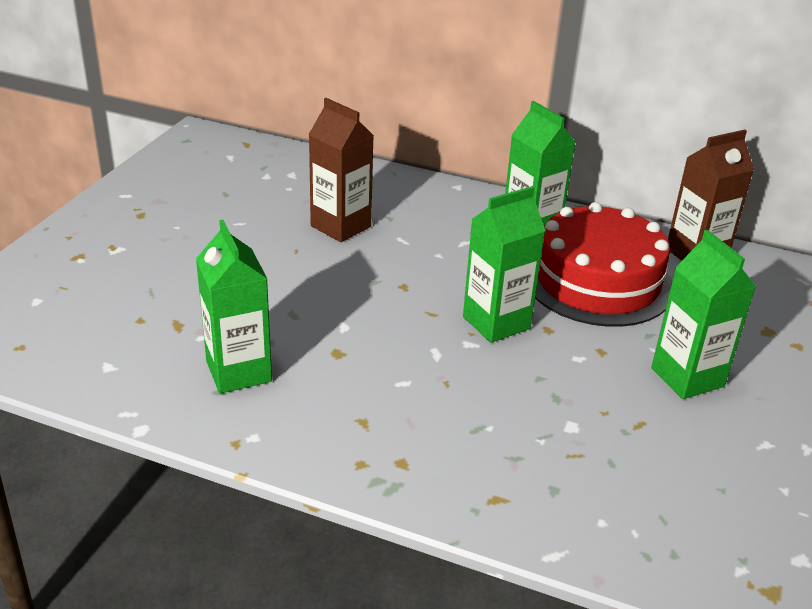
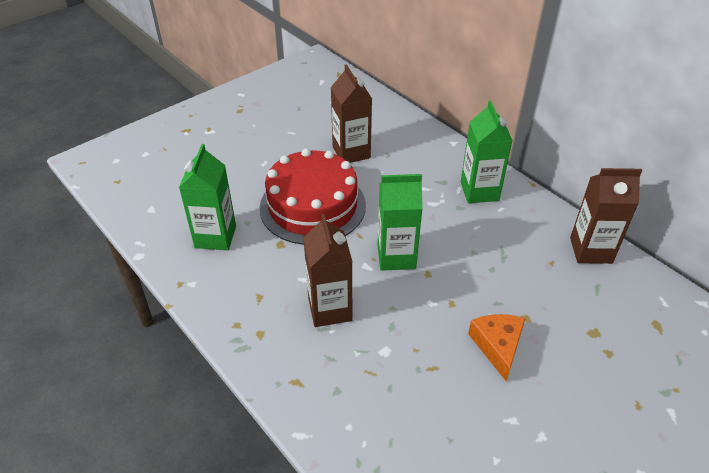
camera: 30 degrees right, 10 degrees up
red cake [535,202,672,327] -> red cake moved to [259,148,366,245]
green carton [651,230,756,399] -> orange cheese [468,314,526,381]
none -> brown carton [303,214,353,327]

